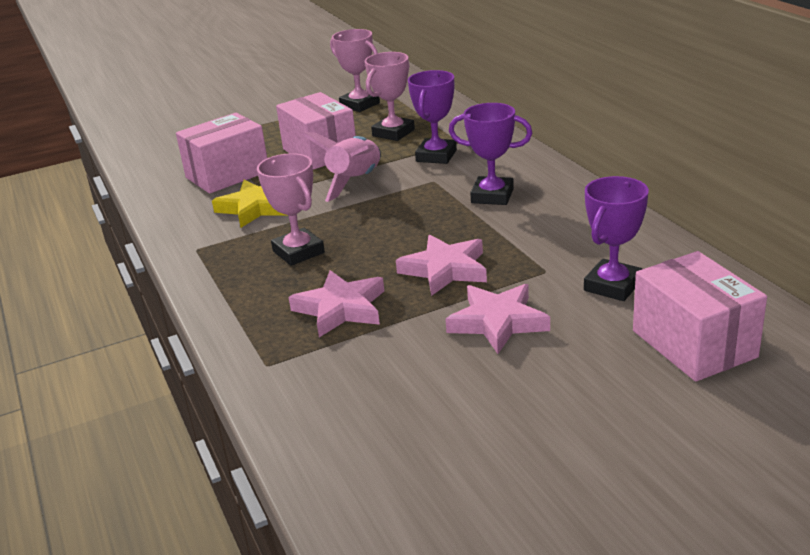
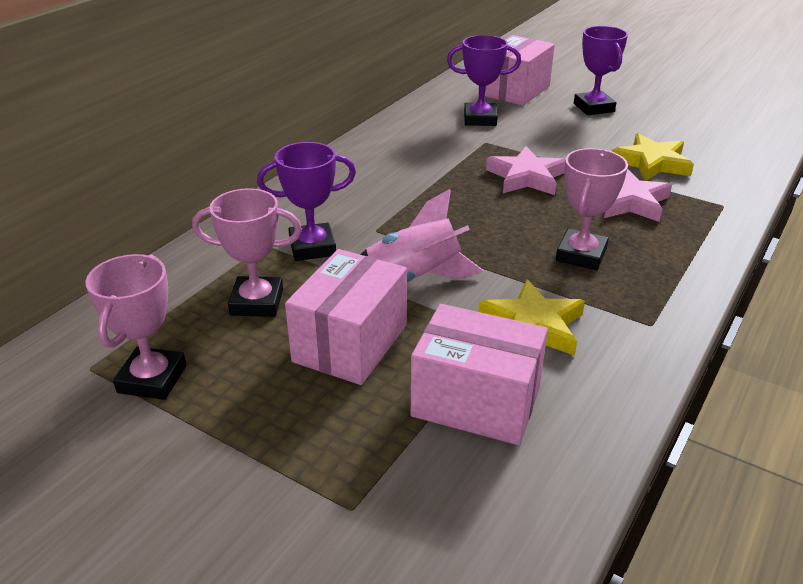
camera: 125 degrees left, 5 degrees up
pink star [445,284,550,354] -> none
purple trophy [449,103,532,205] -> purple trophy moved to [574,26,628,115]
none -> yellow star [612,133,694,181]

